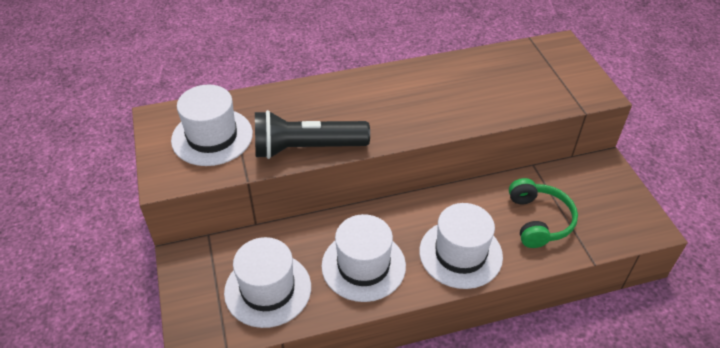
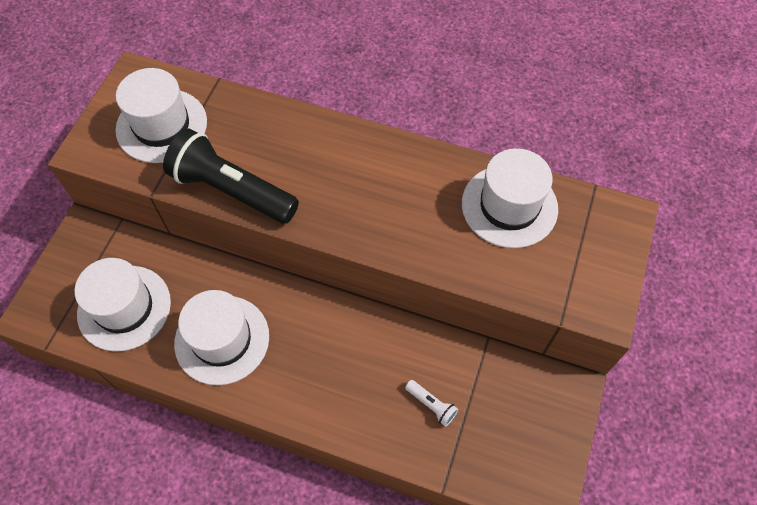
camera: 35 degrees right, 15 degrees up
white hat [419,203,503,289] -> white hat moved to [462,148,558,248]
green headphones [509,178,578,248] -> white flashlight [405,380,458,427]

